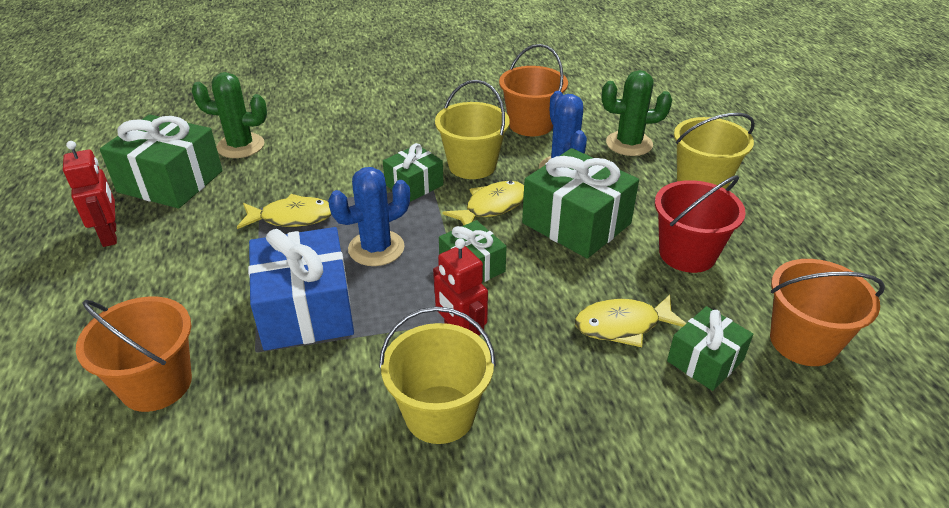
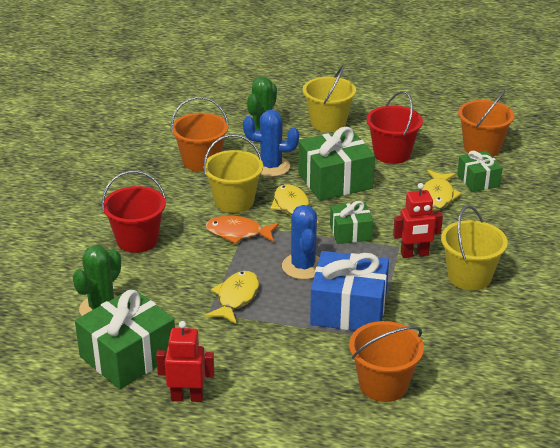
camera: 65 degrees left, 5 degrees down
green gift [383,143,444,202] -> orange fish [206,216,279,244]
none -> red bucket [101,170,166,253]

